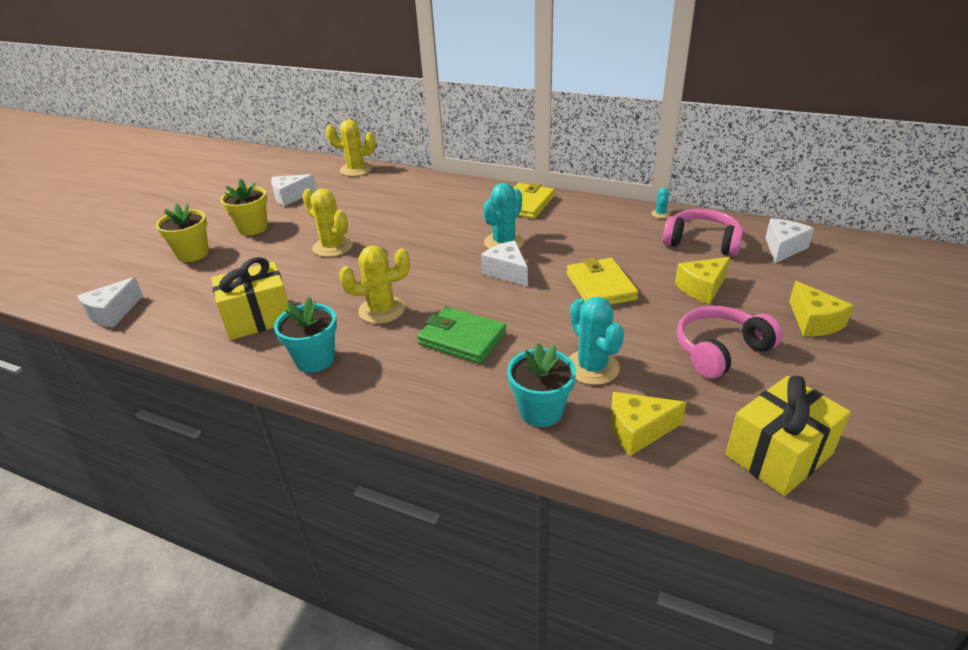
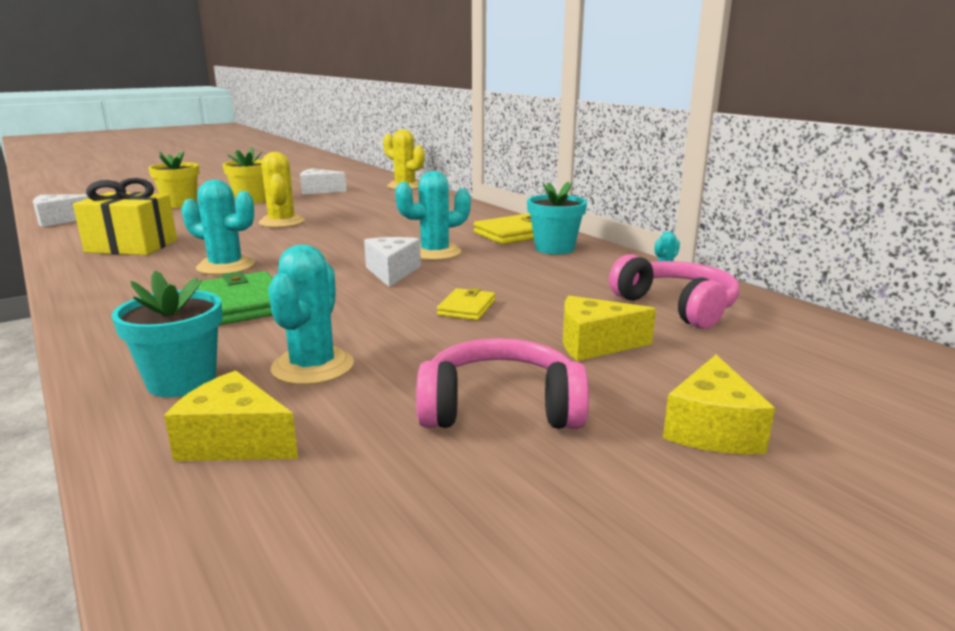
camera: 30 degrees right, 15 degrees down
turquoise flower pot [274,297,337,373] -> turquoise flower pot moved to [527,181,587,254]
yellow cactus [339,246,410,324] -> turquoise cactus [181,180,255,275]
yellow wallet [566,257,639,305] -> yellow wallet [437,288,495,320], size x0.59
yellow gift [725,376,851,496] -> none
white cheese [765,218,814,263] -> none

